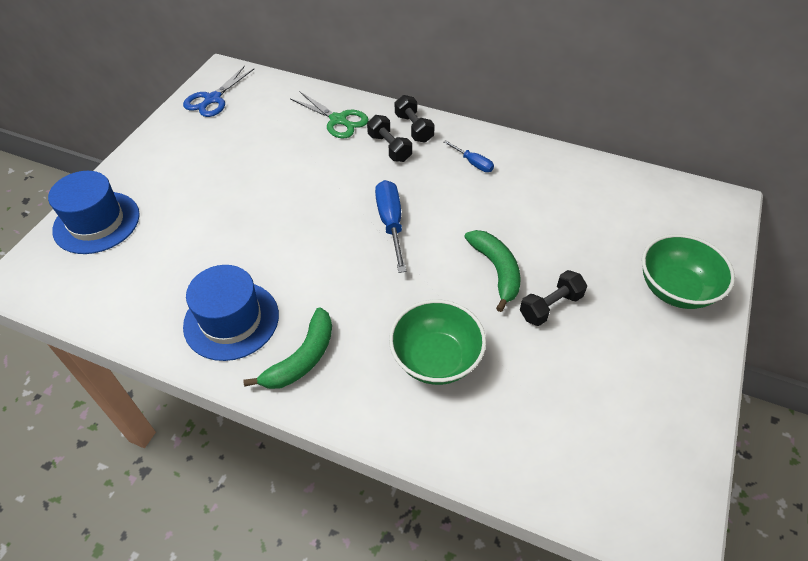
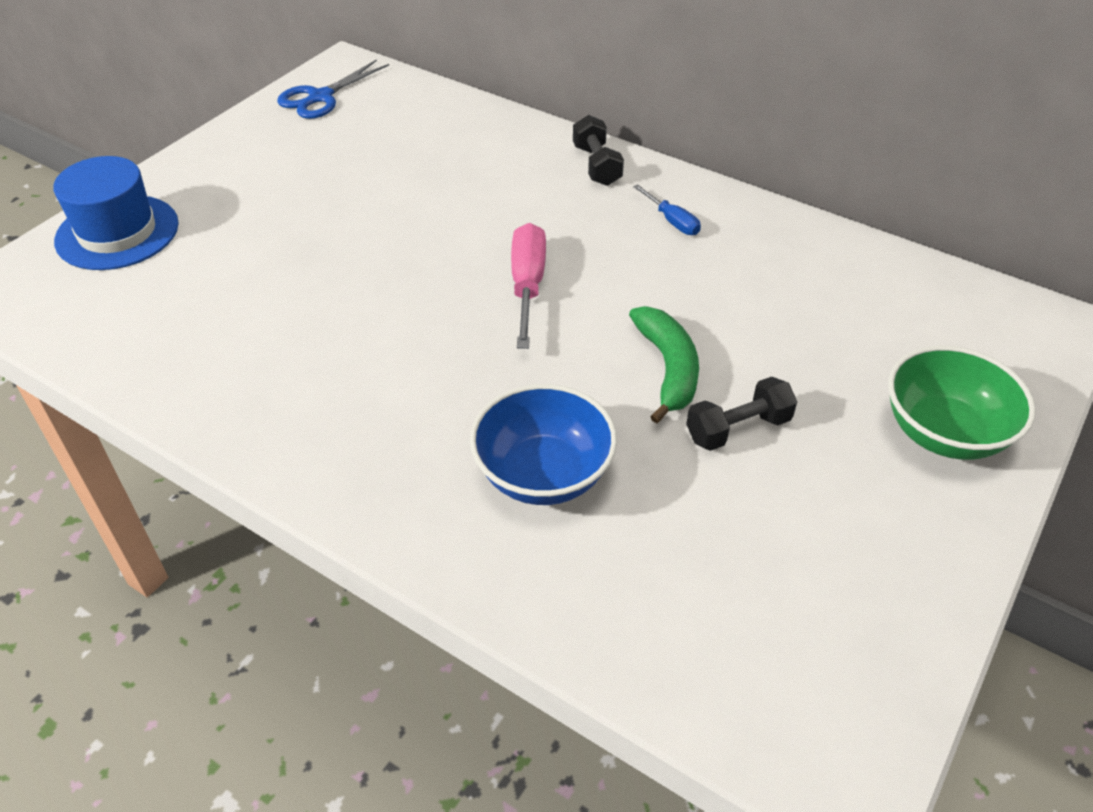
camera: 10 degrees right, 5 degrees down
blue hat [183,265,279,361] -> none
green banana [243,307,332,389] -> none
green scissors [291,91,369,138] -> none
black dumbbell [367,115,412,162] -> none
blue screwdriver [375,180,406,273] -> pink screwdriver [511,223,546,349]
green bowl [389,299,486,385] -> blue bowl [470,384,617,505]

